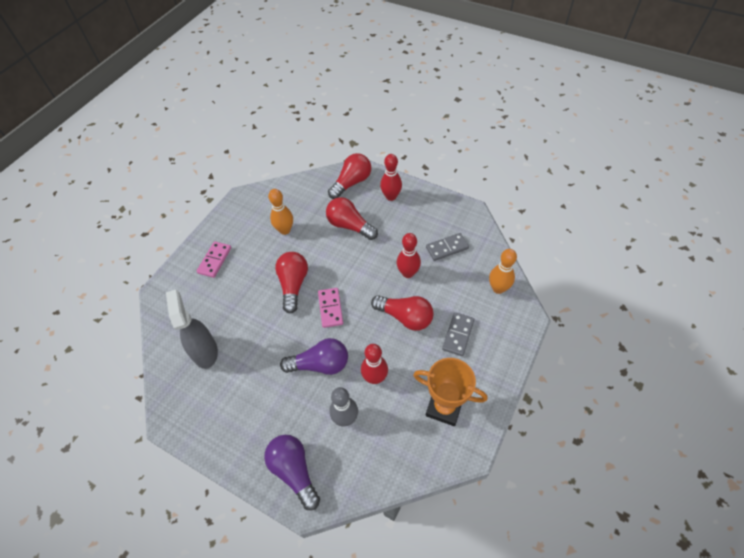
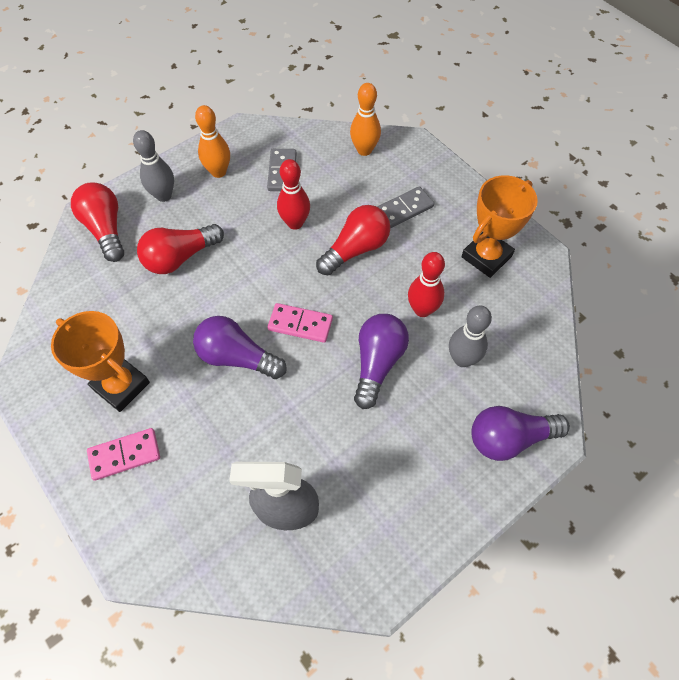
camera: 70 degrees left, 5 degrees up
pink domino [197,241,231,278] -> pink domino turned 60 degrees counterclockwise [87,428,160,481]
orange bowling pin [268,189,293,235] -> orange bowling pin moved to [195,105,230,178]
red light bulb [275,252,308,314] -> purple light bulb [193,316,287,379]
red bowling pin [380,154,402,201] -> grey bowling pin [133,130,174,202]
grey domino [442,312,474,356] -> grey domino turned 75 degrees counterclockwise [377,186,434,228]
none -> orange trophy [51,311,150,412]

